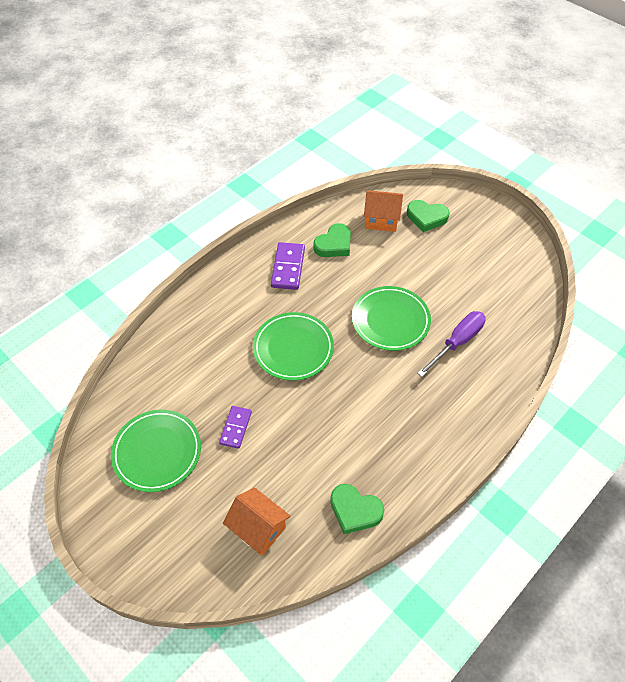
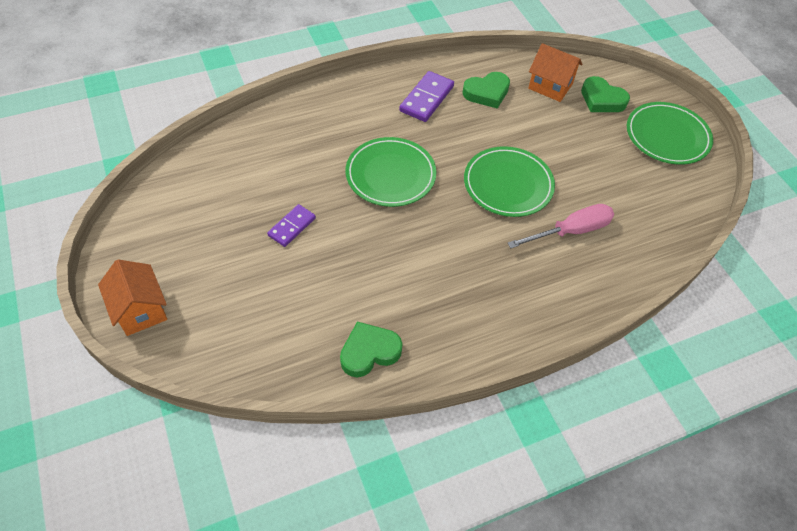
camera: 20 degrees right, 0 degrees up
green plate [111,410,201,492] -> green plate moved to [627,102,713,165]
orange house [223,487,290,556] -> orange house moved to [98,259,167,336]
green heart [330,484,384,534] -> green heart turned 105 degrees clockwise [340,322,402,377]
purple screwdriver [417,311,486,377] -> pink screwdriver [508,204,614,248]

